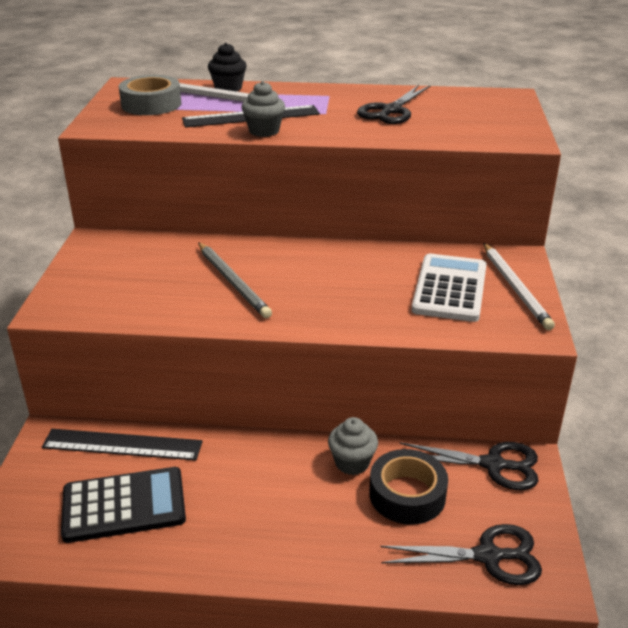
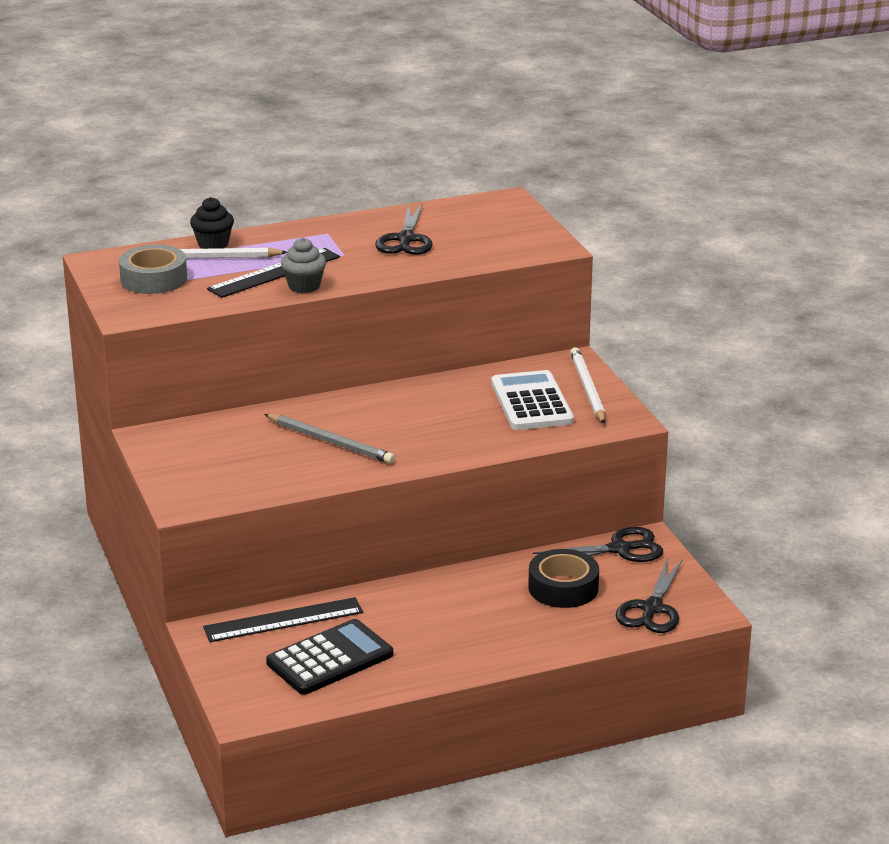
camera: 25 degrees left, 5 degrees down
grey cupcake [328,417,378,475] -> none
black scissors [380,524,542,585] -> black scissors turned 135 degrees clockwise [616,558,683,633]
white pencil [483,243,555,330] -> white pencil turned 150 degrees counterclockwise [570,347,605,424]

